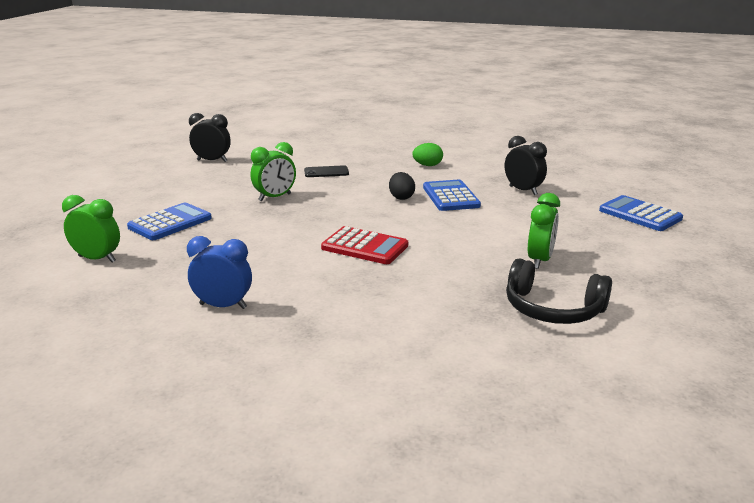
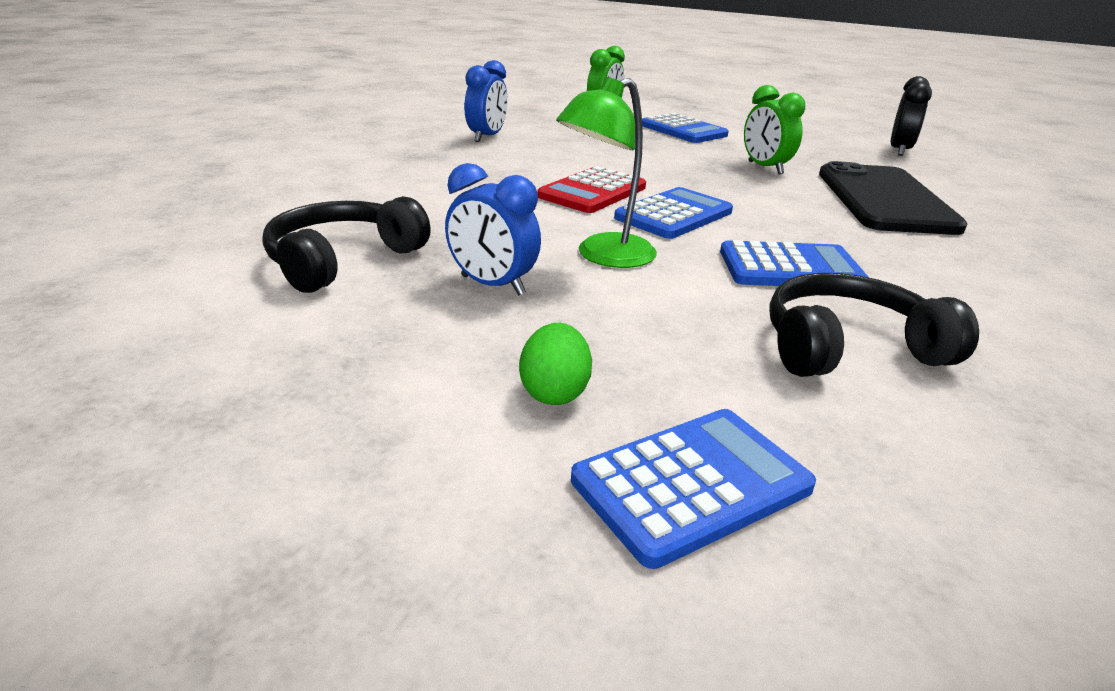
camera: 100 degrees right, 5 degrees up
black phone [304,165,349,177] -> black phone [819,161,967,235], size x2.37
black egg [389,172,415,200] -> none
green egg [412,143,443,166] -> green egg moved to [519,323,592,405]
black clock [505,136,547,195] -> black headphones [769,273,979,377]
green clock [528,193,560,269] -> blue clock [445,163,541,295]
none -> green lamp [556,77,657,268]
none -> blue calculator [614,187,733,239]

